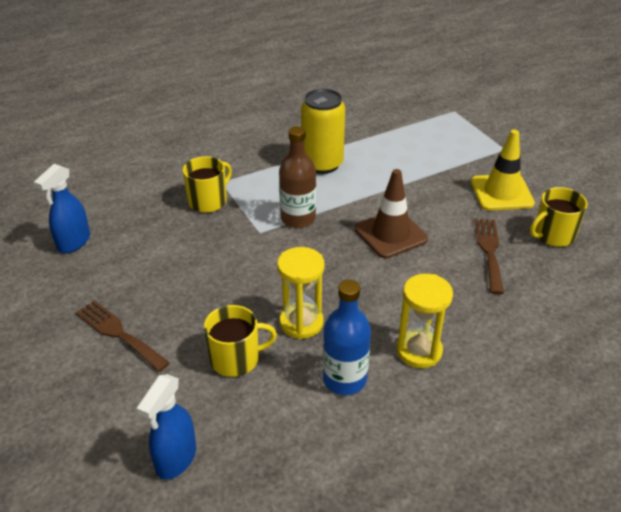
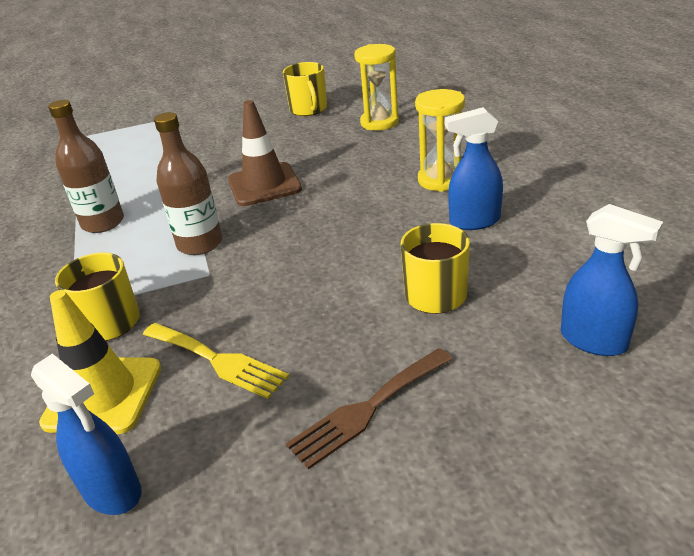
camera: 75 degrees left, 5 degrees down
yellow hourglass [277,247,325,339] -> yellow hourglass moved to [354,44,399,131]
yellow can [301,89,345,174] -> brown bottle [48,100,124,233]
blue bottle [323,280,371,395] -> blue spray bottle [445,107,503,230]
yellow traffic cone [471,130,535,211] -> yellow traffic cone moved to [39,290,161,434]
brown fork [474,219,504,294] -> none
none -> yellow fork [143,323,289,399]

